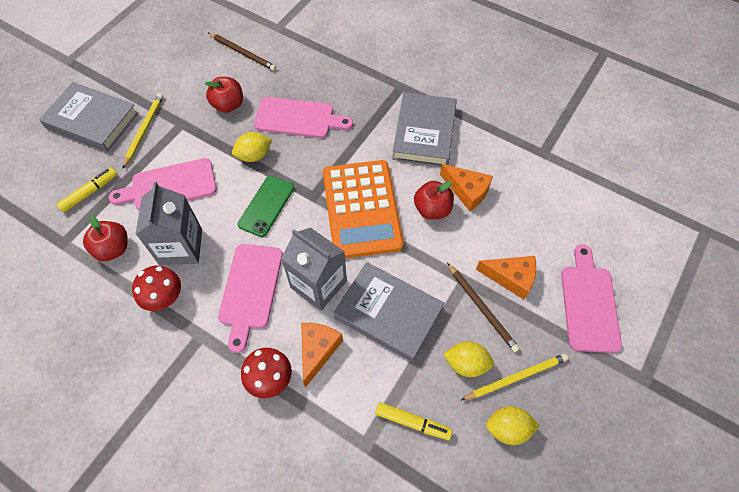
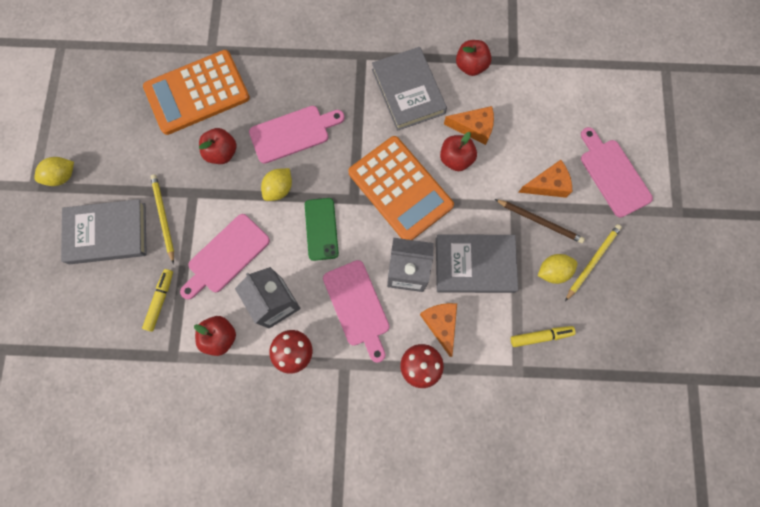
camera: 30 degrees left, 15 degrees up
brown pencil [208,33,276,71] -> orange calculator [143,50,250,135]
yellow lemon [486,406,540,445] -> yellow lemon moved to [35,157,74,186]
none -> red apple [456,40,492,76]

